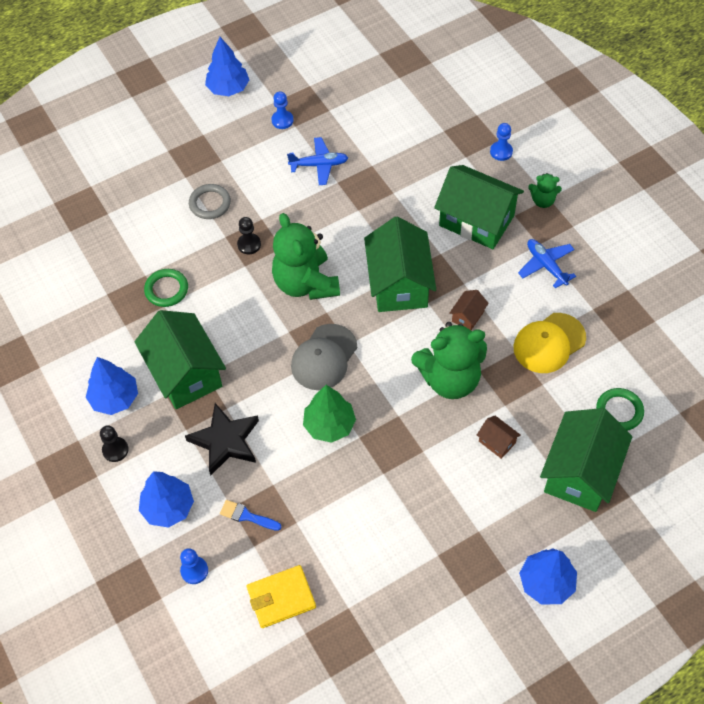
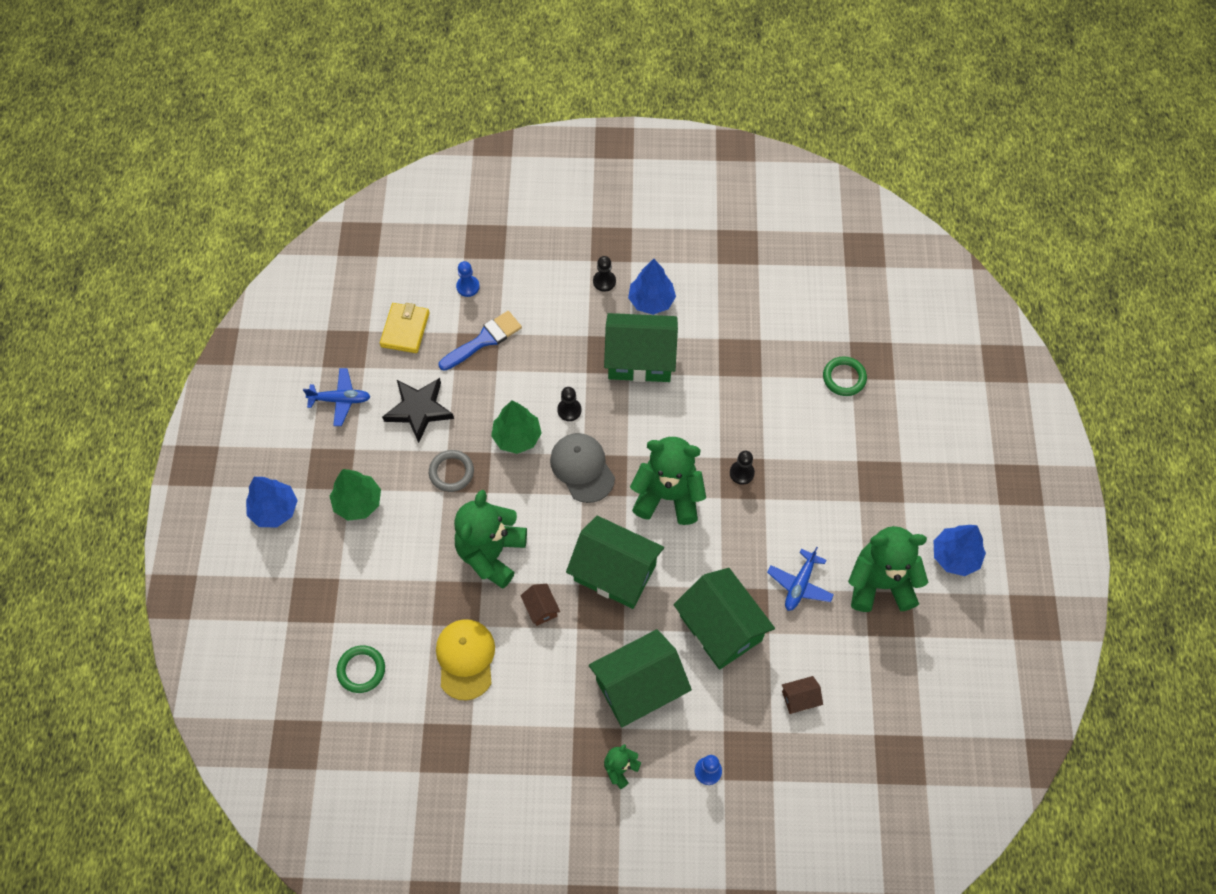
camera: 120 degrees right, 5 degrees up
blue tree [139,471,194,528] -> none
green ring [144,269,188,307] -> green ring moved to [823,356,867,396]
black star [185,403,259,476] -> black star moved to [382,378,454,443]
grey ring [189,184,231,219] -> grey ring moved to [429,450,474,492]
blue brush [220,500,281,531] -> blue brush [439,311,522,371], size x1.66
blue pawn [271,91,294,129] -> green teddy bear [848,526,928,612]
brown house [477,416,521,459] -> brown house moved to [781,676,823,714]
blue plane [518,239,576,288] -> blue plane moved to [303,368,371,426]
green house [540,408,632,512] -> green house moved to [673,568,775,670]
none -> green tree [330,469,381,521]
none -> black pawn [557,387,582,421]

